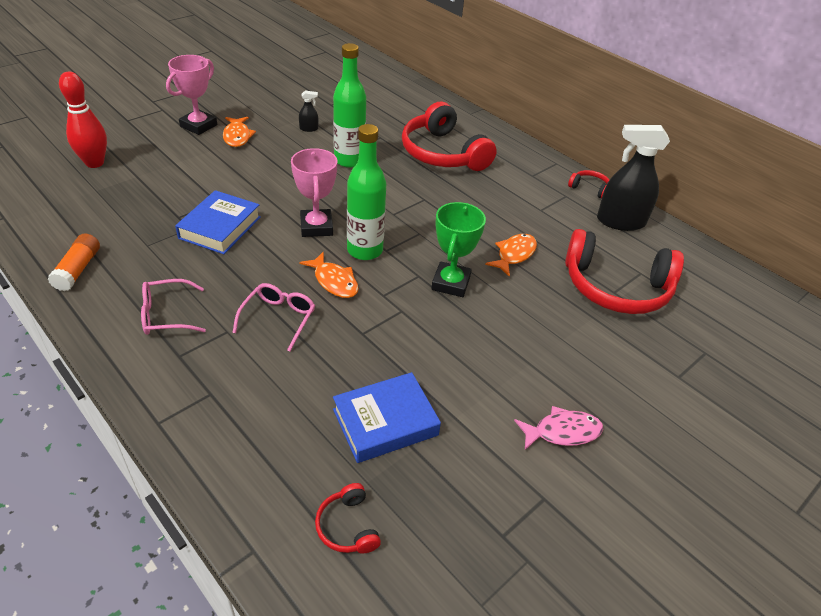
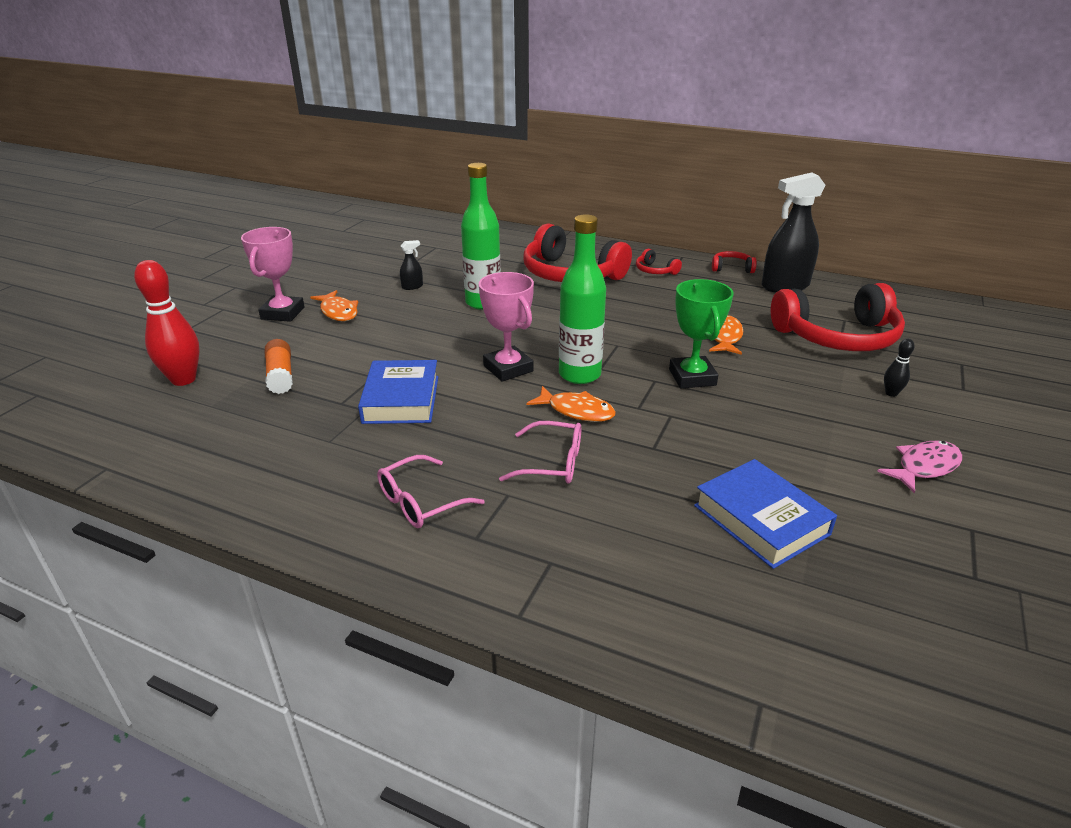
camera: 20 degrees left, 10 degrees down
orange glue stick [48,234,100,291] -> orange glue stick moved to [265,339,293,394]
pink glasses [232,283,315,351] -> pink glasses turned 105 degrees clockwise [499,421,581,484]
red headphones [315,483,381,554] -> red headphones moved to [636,249,682,275]
blue book [333,372,441,463] -> blue book turned 75 degrees counterclockwise [694,459,837,569]
none -> black bowling pin [884,338,915,397]

